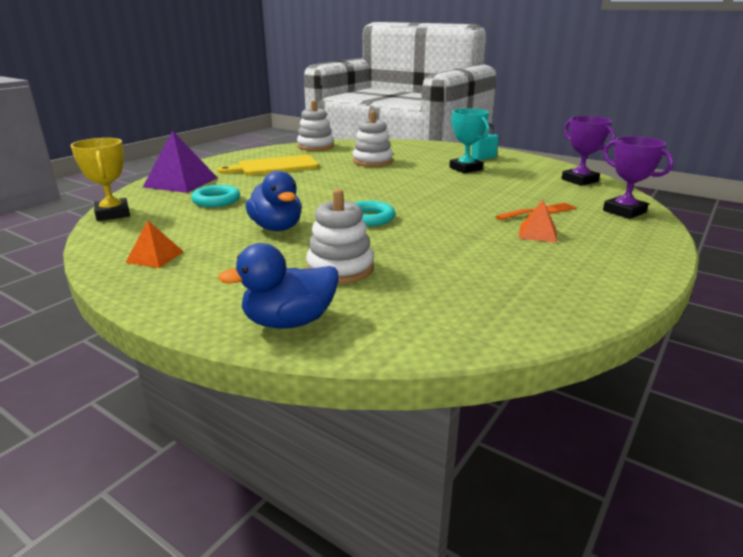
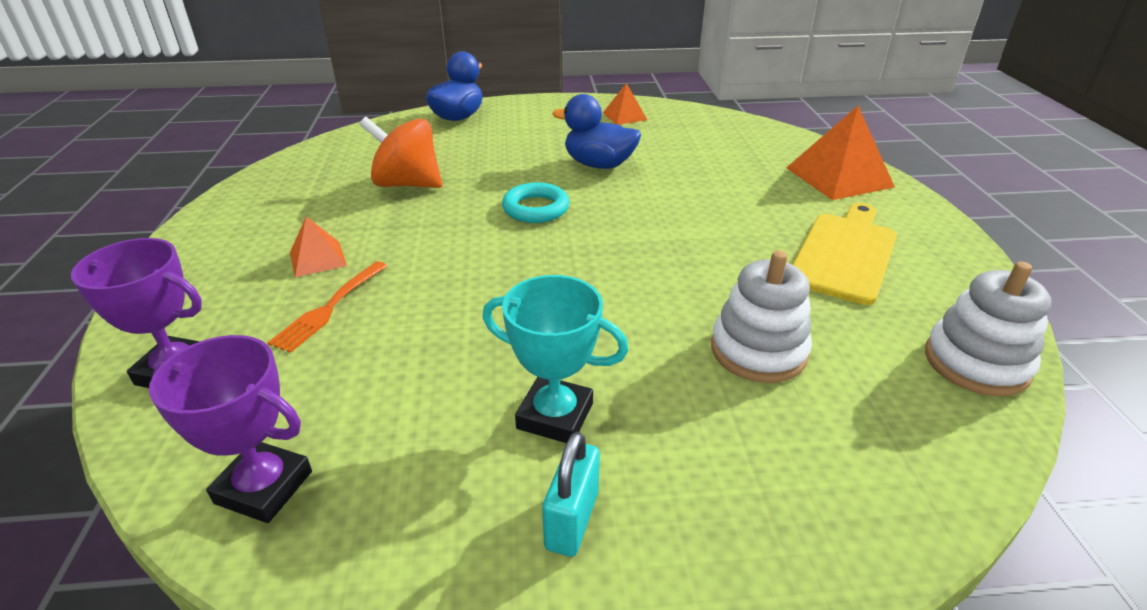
camera: 140 degrees right, 10 degrees up
yellow trophy [70,138,130,221] -> none
purple pyramid [143,130,218,193] -> orange pyramid [786,106,895,200]
turquoise ring [191,185,240,207] -> none
white stacking toy [306,189,374,284] -> none
none -> orange spinning top [359,117,442,188]

